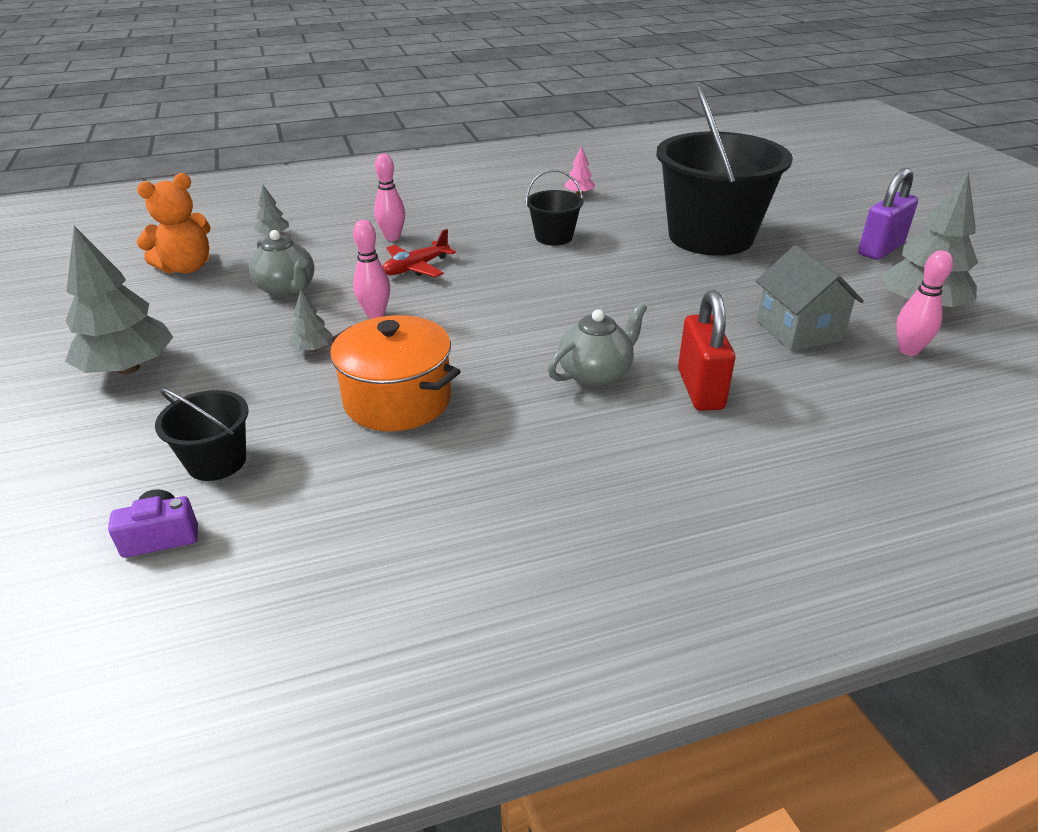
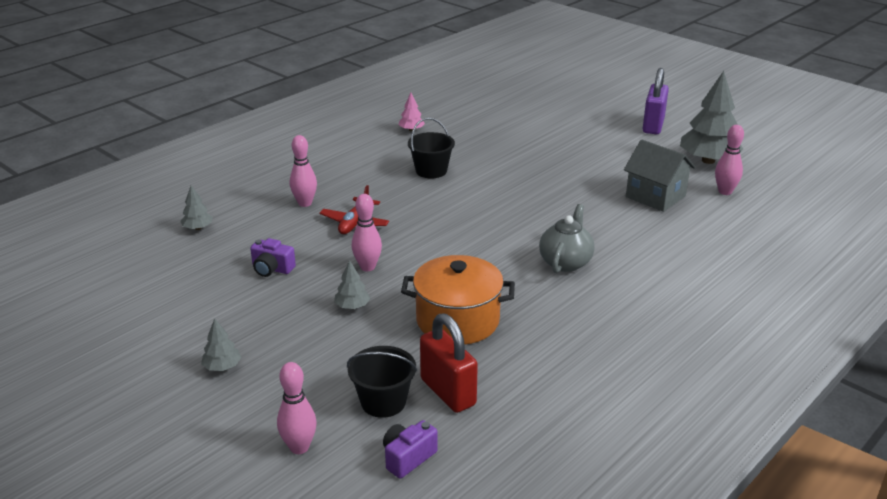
camera: 30 degrees left, 5 degrees down
grey tree [65,226,173,374] -> grey tree [201,318,241,371], size x0.46
orange teddy bear [137,173,211,274] -> none
grey teapot [249,230,315,298] -> purple camera [250,238,296,277]
black bucket [656,84,793,256] -> none
red padlock [678,290,735,411] -> red padlock moved to [420,313,478,413]
none -> pink bowling pin [277,362,317,454]

